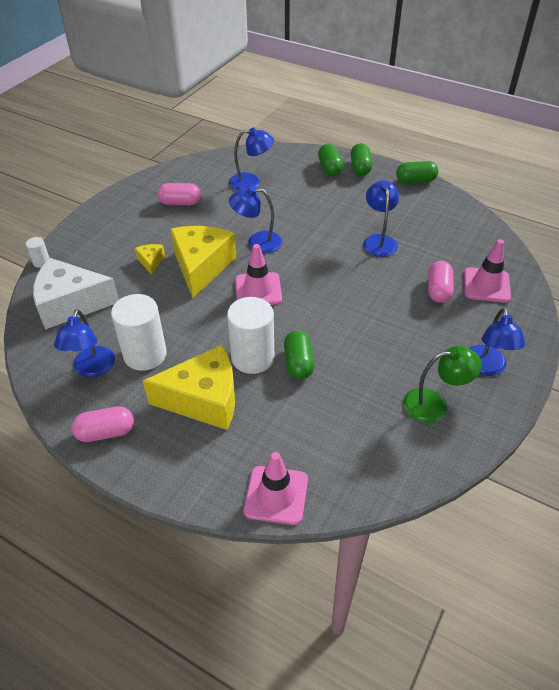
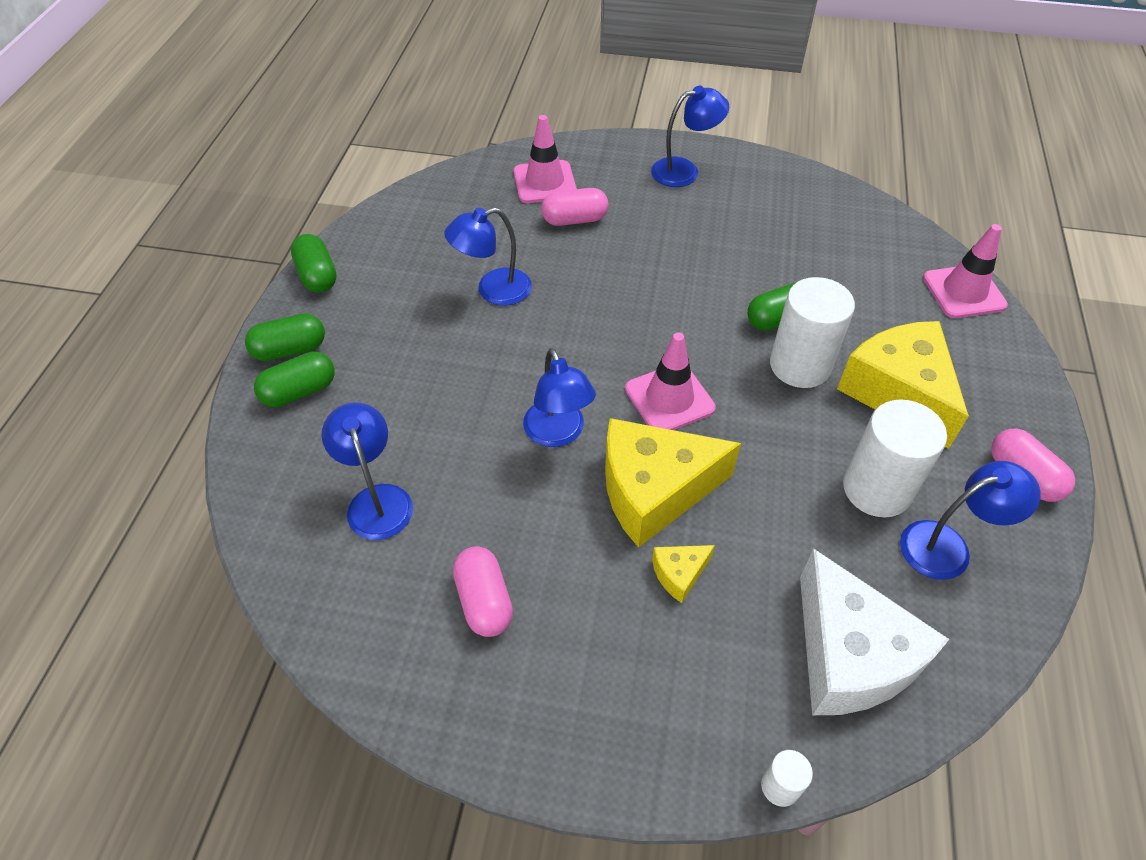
camera: 110 degrees left, 5 degrees up
green lamp [403,346,482,423] -> none

